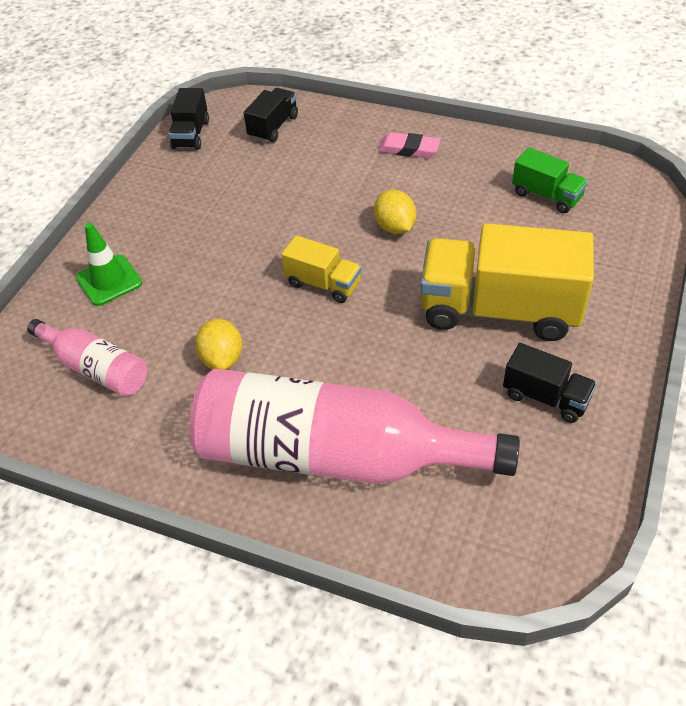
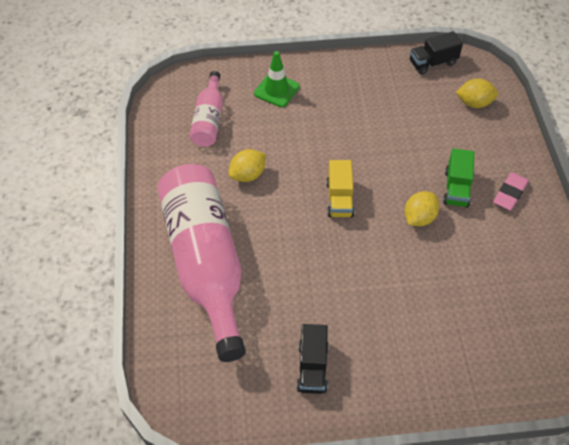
camera: 60 degrees right, 5 degrees up
black truck [244,88,298,142] -> yellow lemon [456,78,498,108]
pink eraser [378,132,441,158] -> pink eraser turned 45 degrees clockwise [493,172,529,211]
yellow truck [420,223,594,341] -> none
green truck [512,147,588,213] -> green truck moved to [443,148,474,208]

